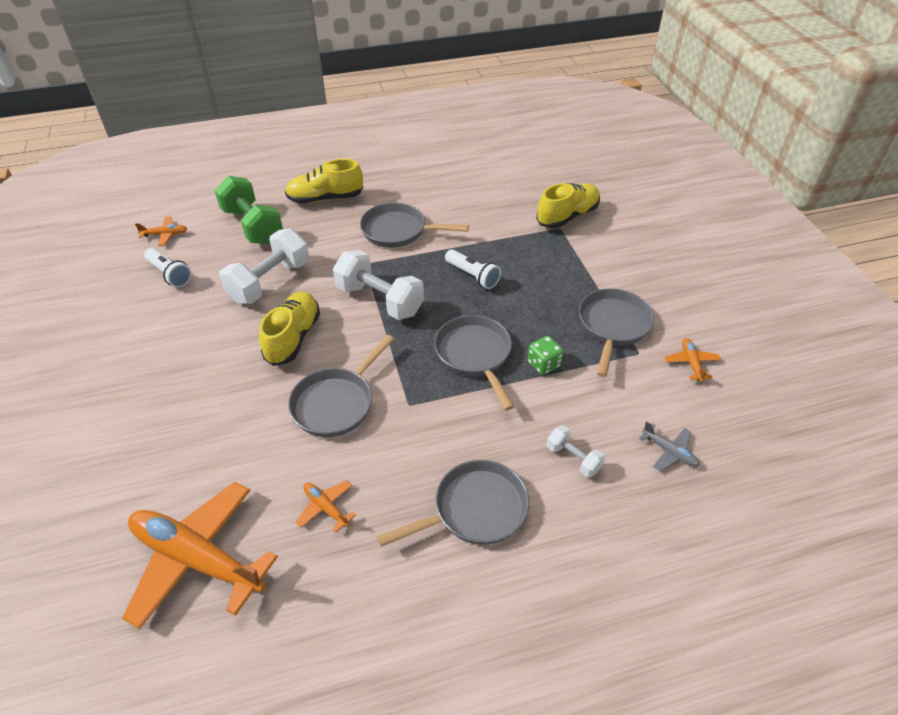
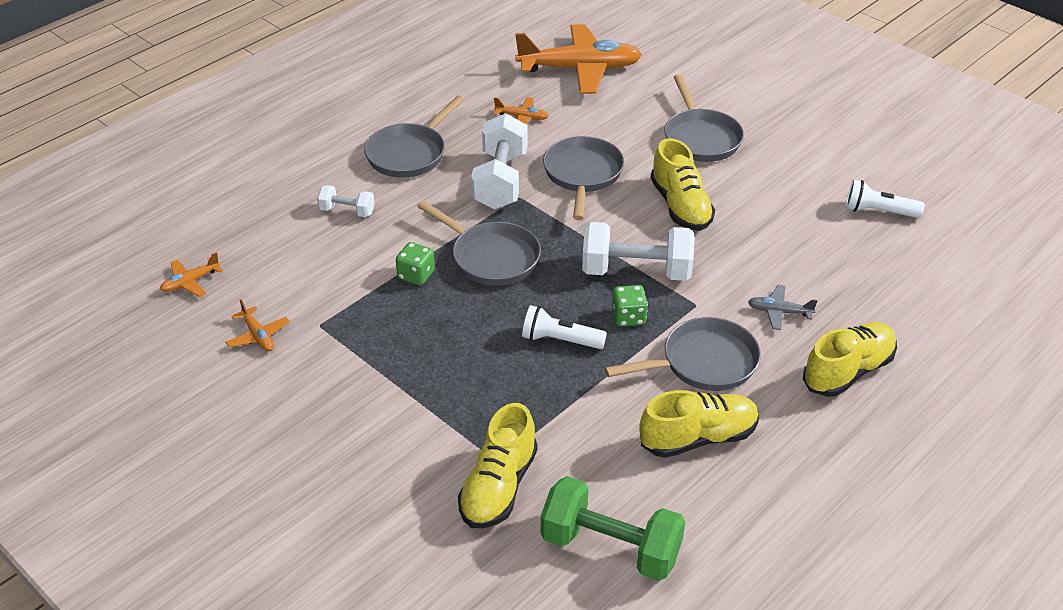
camera: 150 degrees right, 5 degrees down
orange plane [135,216,187,246] -> orange plane moved to [160,252,223,297]
green dumbbell [215,176,283,244] -> green dumbbell moved to [541,476,685,581]
white dumbbell [219,228,309,304] -> white dumbbell moved to [471,113,528,210]
grey pan [579,288,654,377] -> grey pan moved to [664,74,744,162]
grey plane [639,421,700,471] -> grey plane moved to [748,285,817,330]
none -> green dice [612,285,648,327]
none -> yellow shoe [639,390,759,458]

